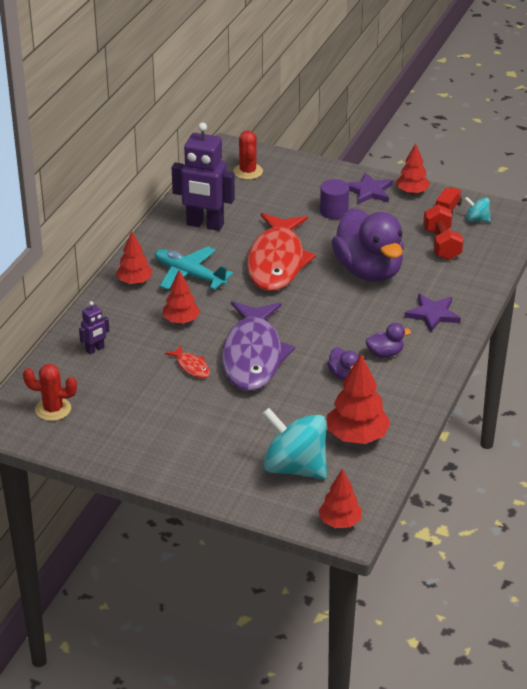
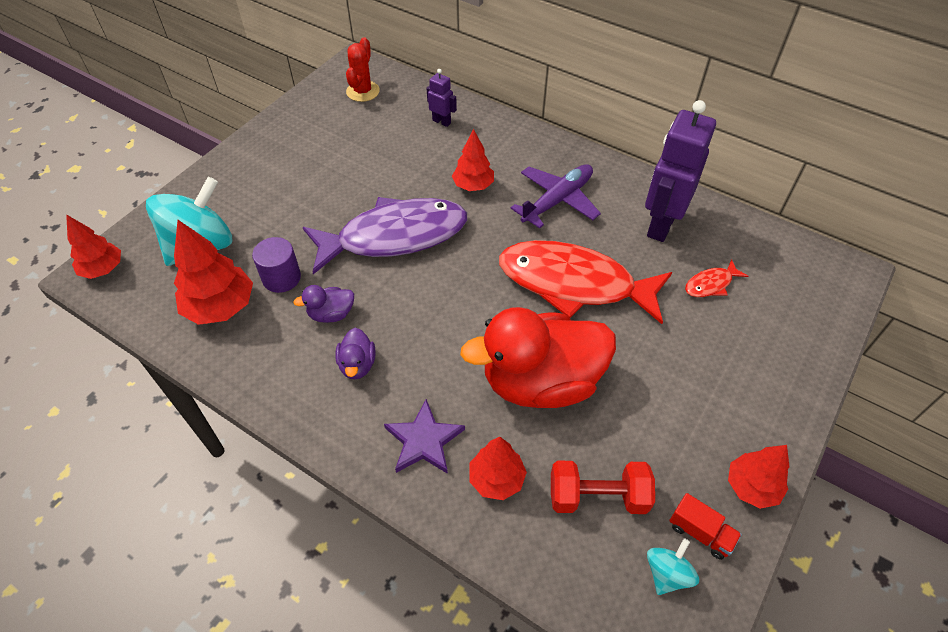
camera: 100 degrees right, 15 degrees up
purple robot [79,301,109,355] -> purple robot turned 150 degrees clockwise [427,69,457,127]
red tree [116,231,152,284] -> red tree moved to [469,436,527,500]
turquoise plane [155,246,233,290] -> purple plane [511,164,601,229]
red fish [165,345,210,378] -> red fish moved to [685,259,748,297]
purple fish [222,301,295,391] -> purple fish turned 150 degrees clockwise [303,197,467,274]
red cactus [233,130,263,180] -> none
purple cylinder [320,179,349,219] -> purple cylinder moved to [252,237,301,293]
purple duck [332,208,404,282] -> red duck [460,307,616,408]
purple star [347,172,393,204] -> none

